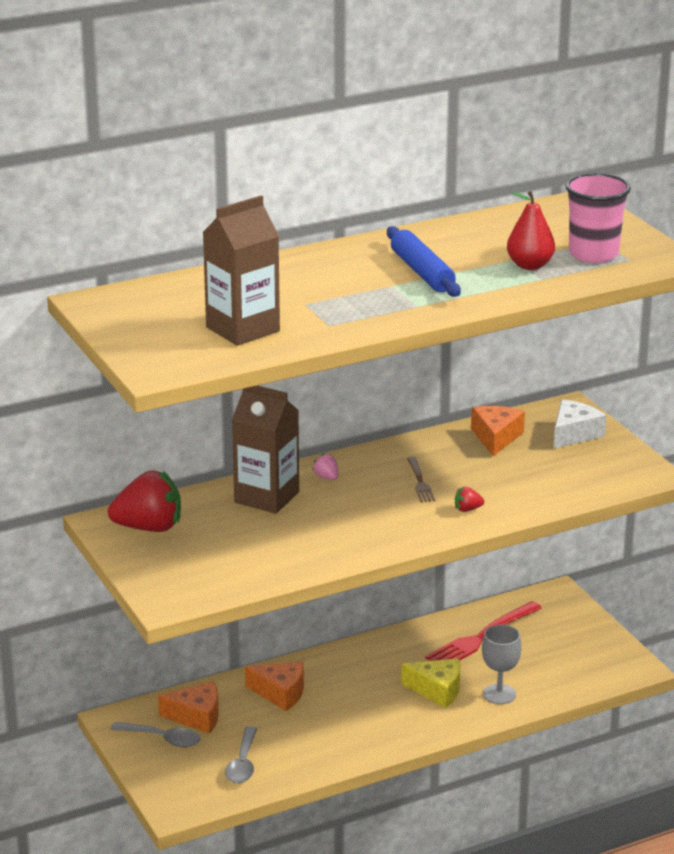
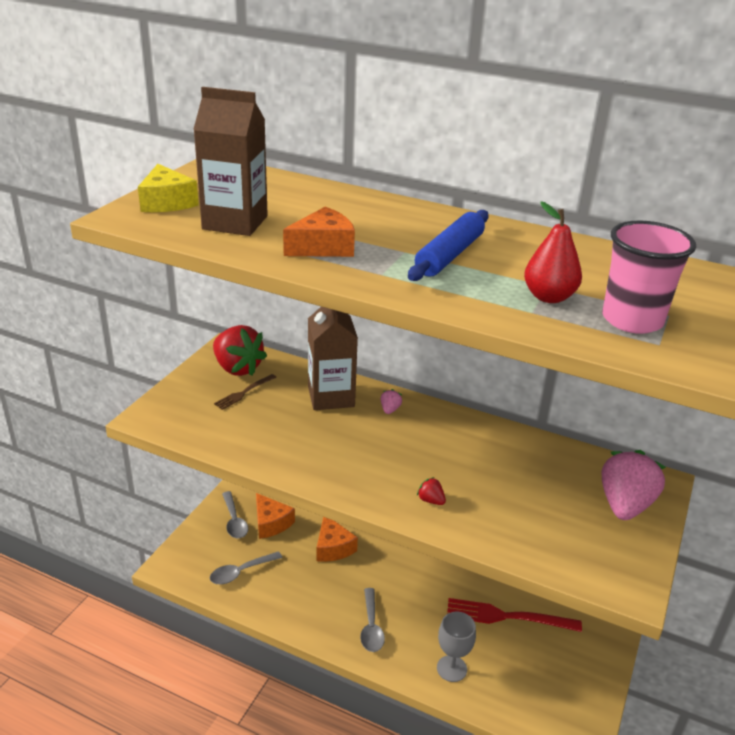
camera: 50 degrees right, 5 degrees up
yellow cheese [401,658,461,708] -> yellow cheese moved to [138,164,199,212]
brown fork [407,457,435,502] -> brown fork moved to [214,374,277,410]
orange cheese [471,406,525,456] -> orange cheese moved to [283,207,355,257]
white cheese [554,399,606,449] -> pink strawberry [602,450,666,520]
none -> grey spoon [360,588,385,652]

